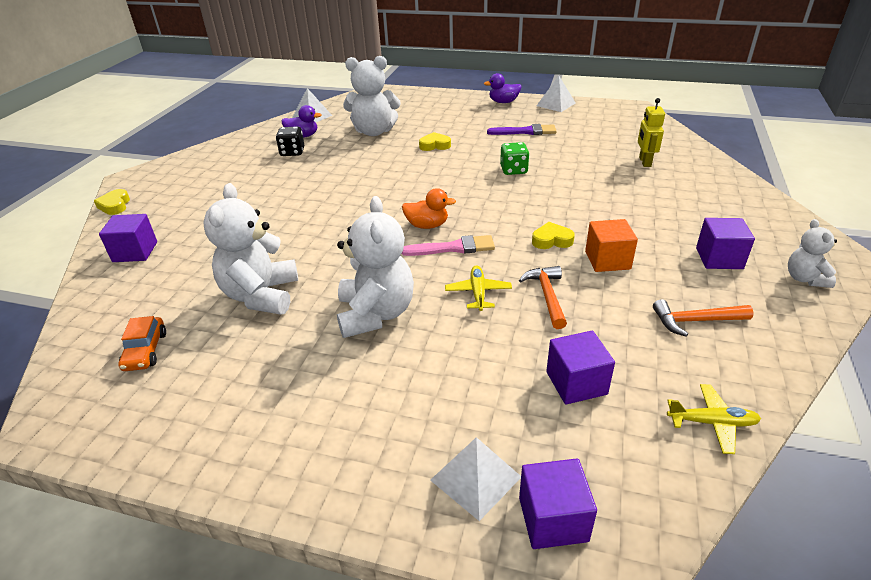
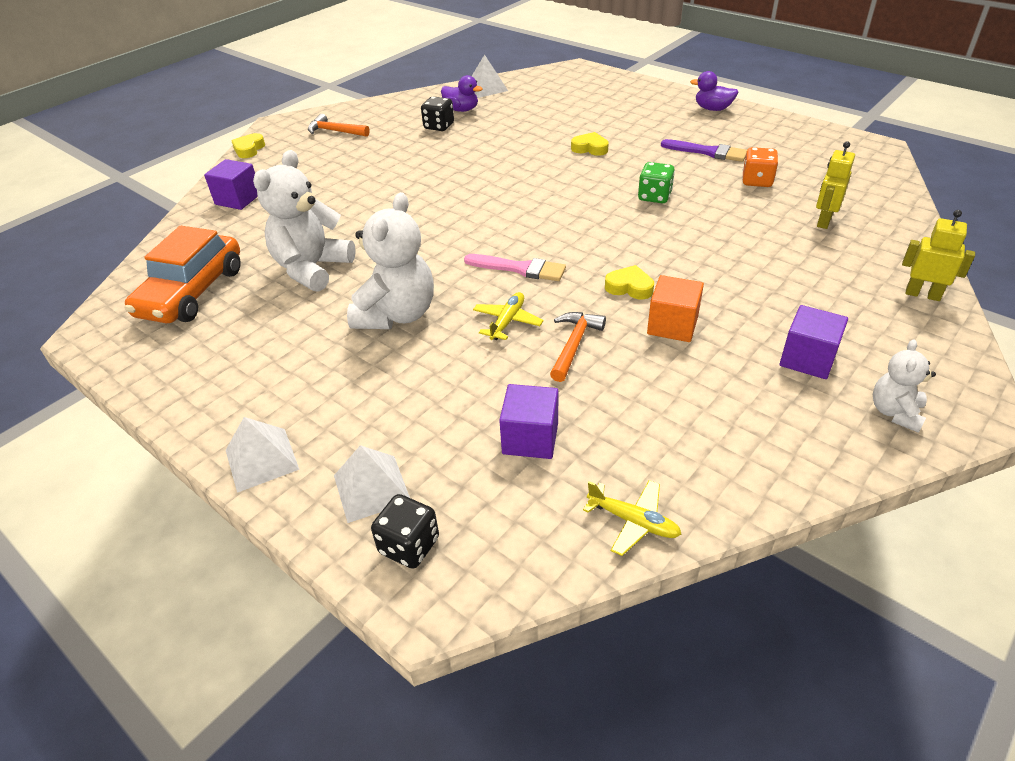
camera: 25 degrees right, 5 degrees up
orange car [118,316,166,371] -> orange car [125,226,241,323], size x2.00
white teddy bear [343,56,400,136] -> none
orange duck [402,188,456,229] -> none
purple cube [519,458,597,549] -> black dice [371,494,439,569]
white pyramid [537,76,576,112] -> white pyramid moved to [226,417,300,493]
orange hammer [653,299,754,337] -> orange hammer moved to [308,114,370,137]
none -> orange dice [743,147,778,187]
none -> yellow robot [902,210,975,301]

